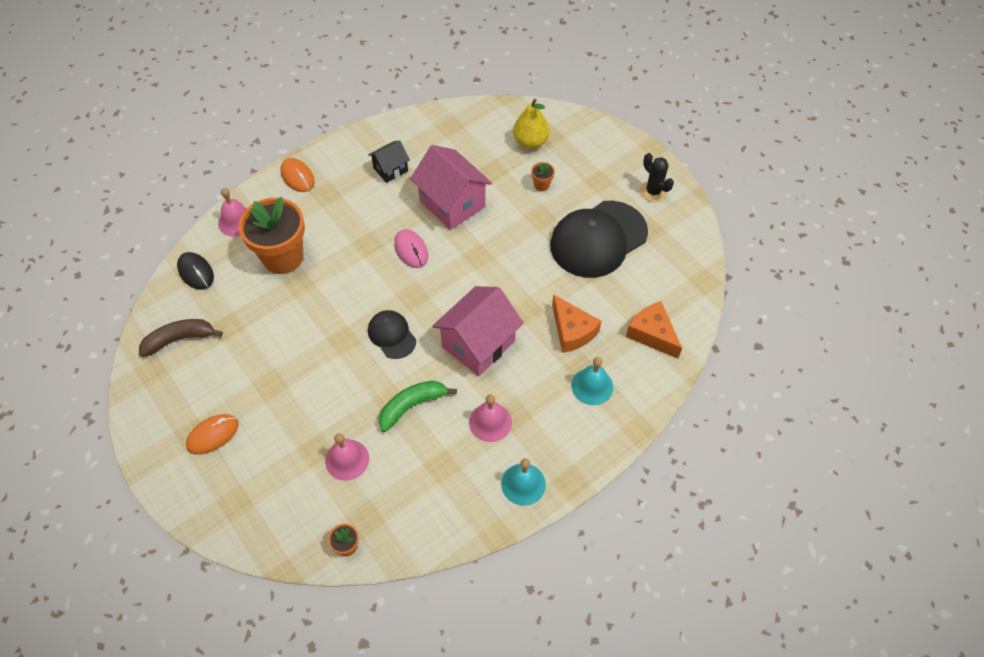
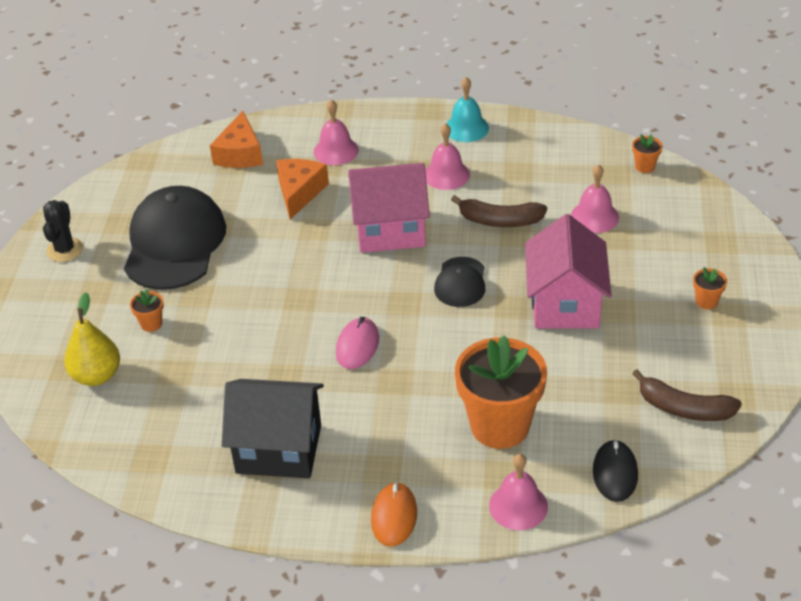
camera: 135 degrees left, 15 degrees down
orange mouse [186,414,239,455] -> orange flower pot [693,267,727,309]
black house [368,140,410,183] -> black house [222,379,324,479], size x1.84
green banana [379,381,457,432] -> brown banana [451,195,547,227]
pink house [410,145,492,230] -> pink house moved to [525,214,612,329]
black cap [550,201,648,278] -> black cap turned 90 degrees counterclockwise [124,186,226,290]
turquoise bell [571,357,613,405] -> pink bell [314,100,359,165]

